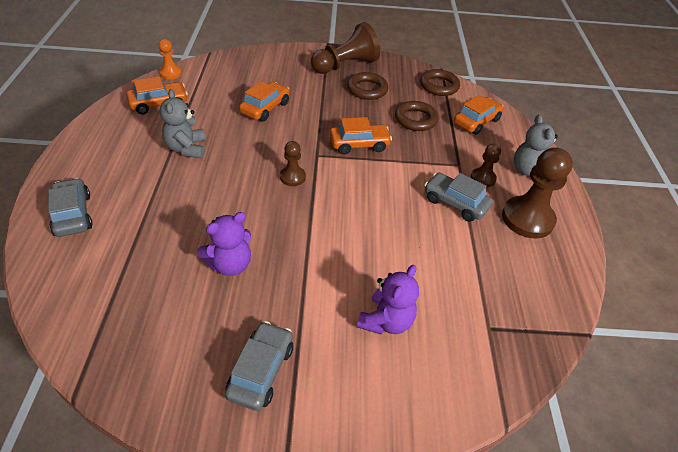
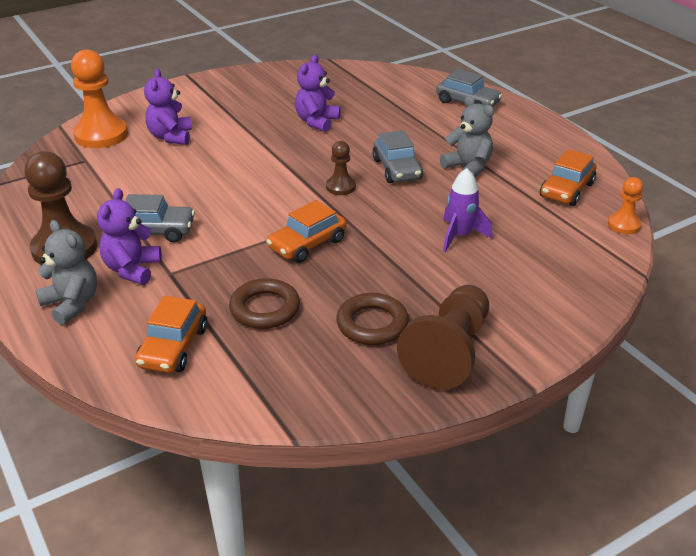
camera: 150 degrees right, 10 degrees down
grey car [225,321,293,411] -> grey car moved to [372,130,423,183]
orange car [239,81,290,122] -> purple rocket [443,168,492,252]
brown ring [420,69,460,96] -> none
brown pawn [471,144,501,187] -> purple teddy bear [97,188,162,285]
none -> orange pawn [71,50,128,148]

